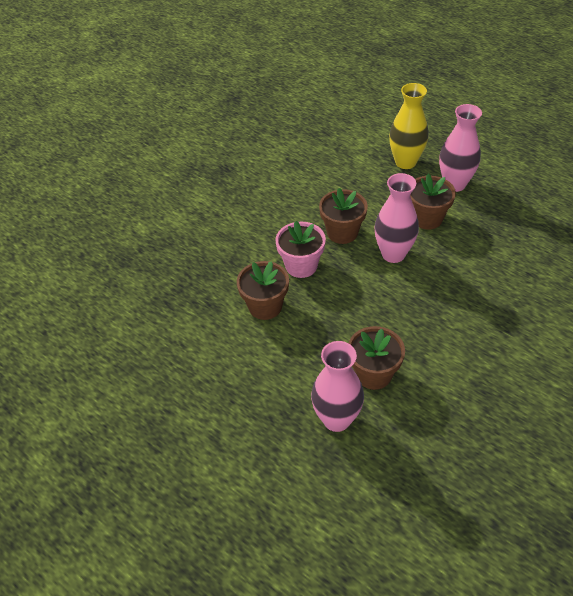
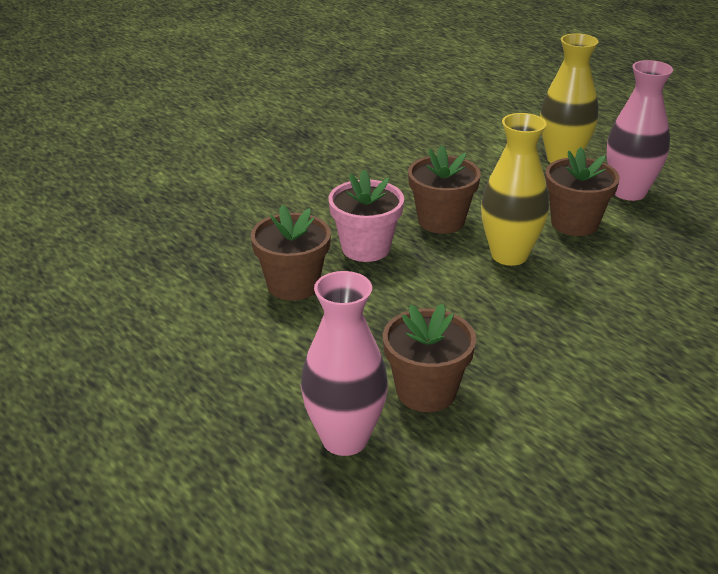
camera: 10 degrees right, 15 degrees down
pink vase [375,173,419,263] -> yellow vase [481,113,549,266]

